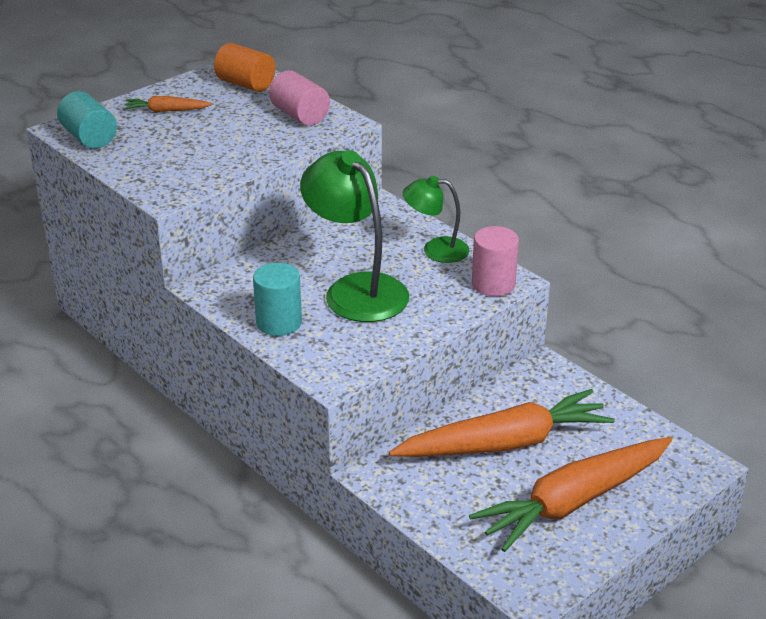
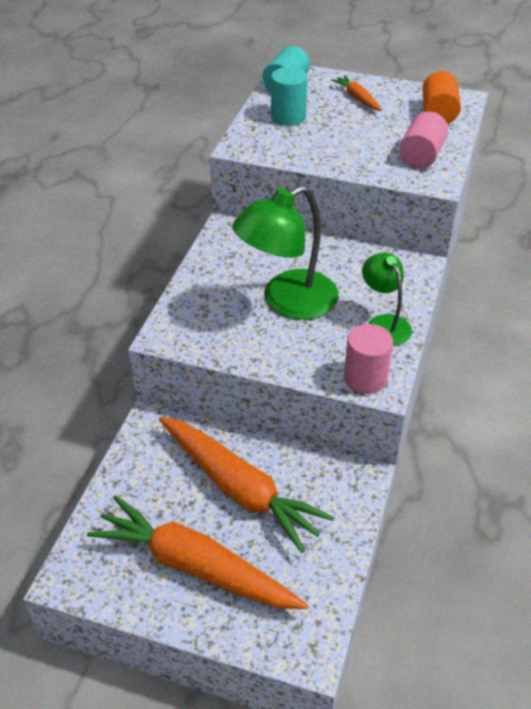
camera: 60 degrees right, 10 degrees up
turquoise cylinder [253,263,302,336] -> turquoise cylinder moved to [271,67,308,126]
green lamp [300,150,409,322] -> green lamp turned 150 degrees counterclockwise [232,185,339,320]

